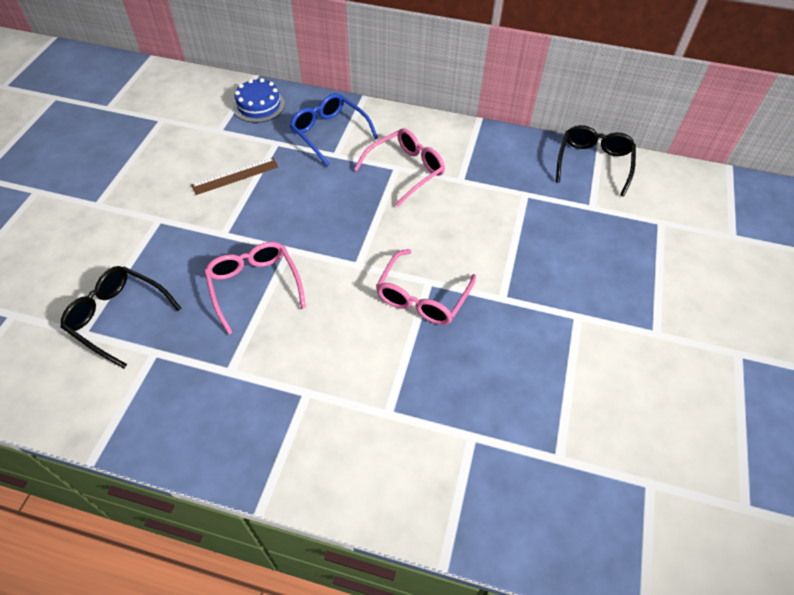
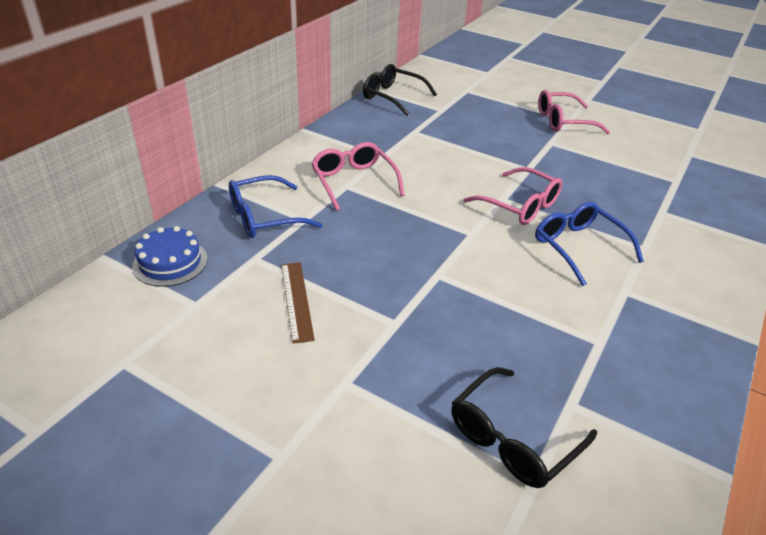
camera: 75 degrees left, 15 degrees down
pink glasses [204,242,306,335] -> pink glasses moved to [538,90,610,134]
none -> blue glasses [535,202,644,286]

